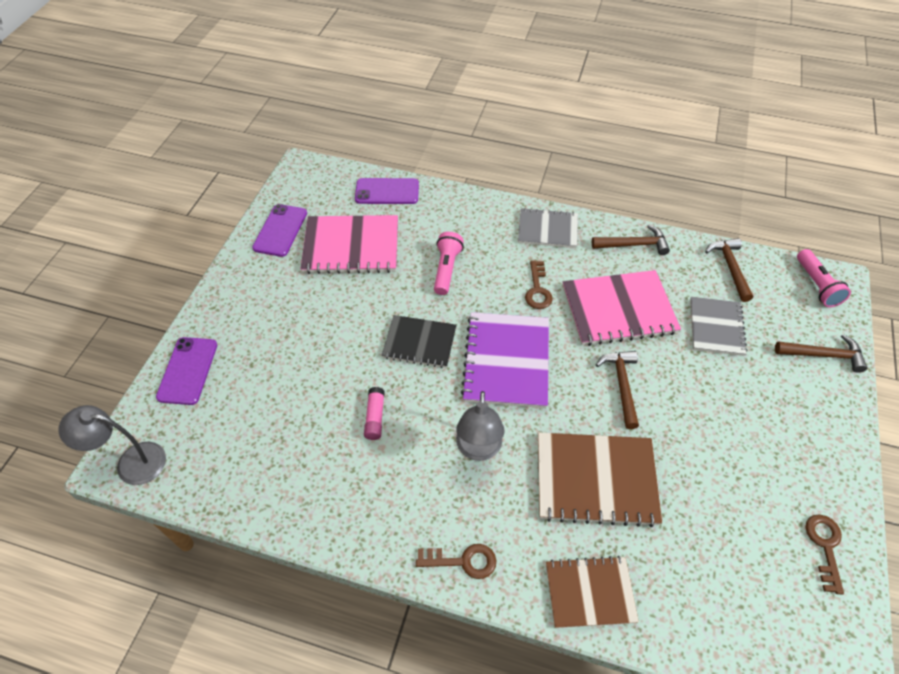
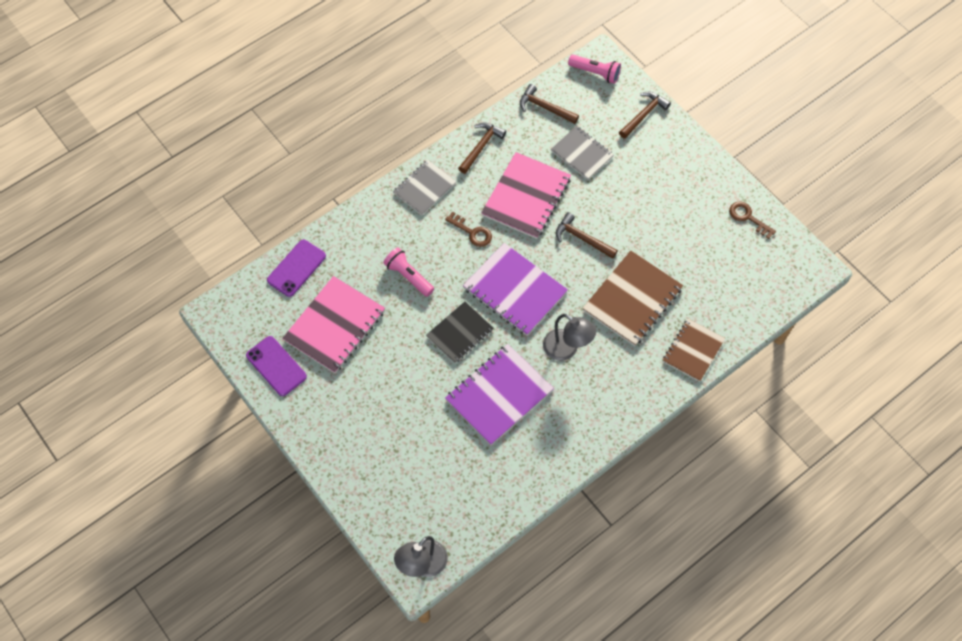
camera: 55 degrees left, 10 degrees up
purple phone [156,337,217,405] -> none
pink glue stick [364,387,385,440] -> purple notebook [445,344,554,445]
brown key [416,544,496,579] -> none

